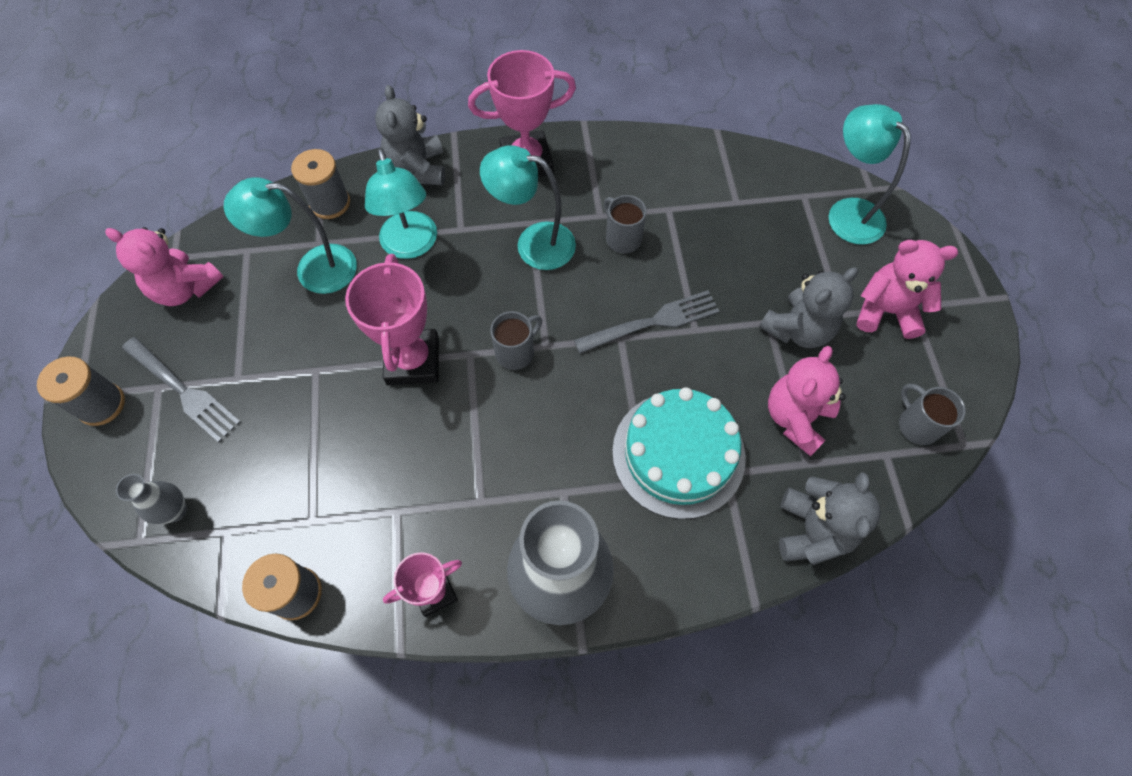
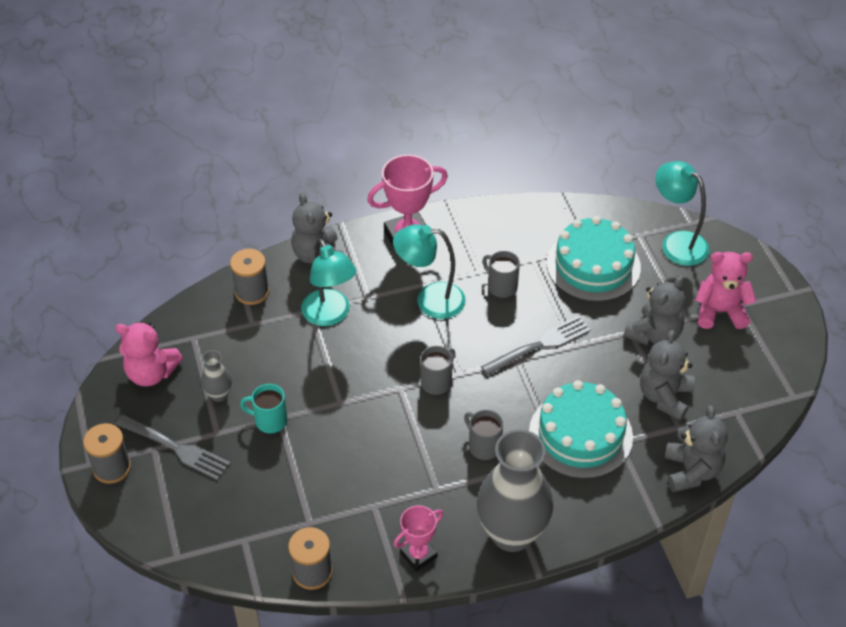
camera: 10 degrees left, 15 degrees down
grey vase [116,474,187,525] -> grey vase moved to [201,350,232,402]
turquoise lamp [224,177,357,294] -> none
pink trophy [345,254,439,385] -> none
pink teddy bear [768,346,846,457] -> grey teddy bear [640,330,695,421]
grey mug [899,384,966,445] -> grey mug moved to [464,410,503,460]
none -> turquoise mug [240,384,288,433]
none -> turquoise cake [547,216,641,302]

